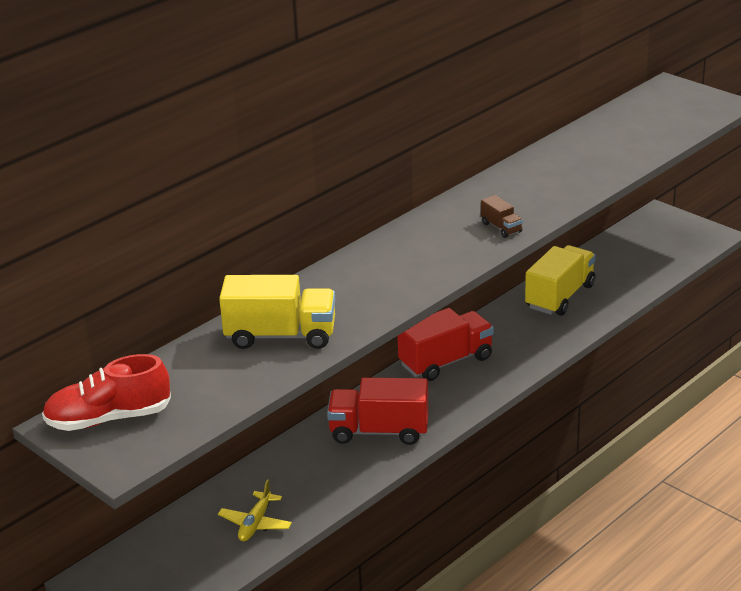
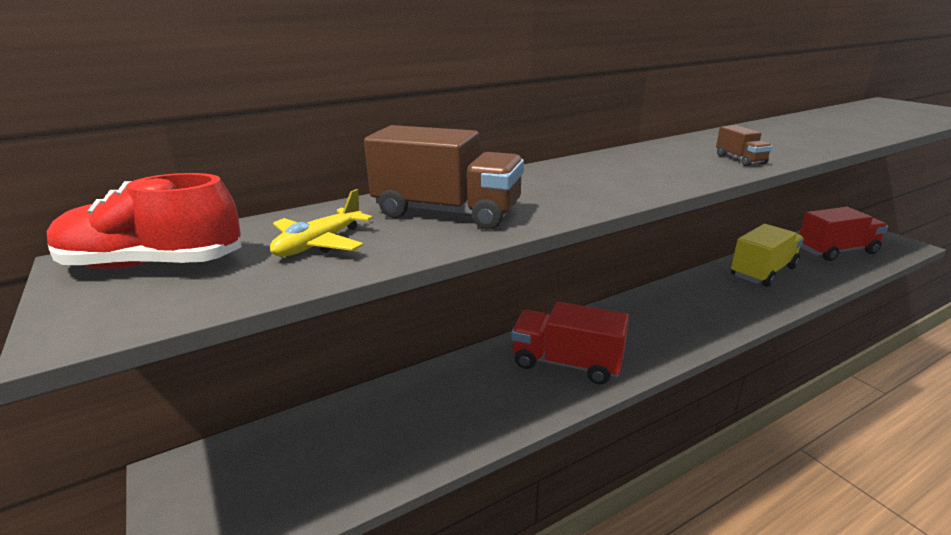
camera: 15 degrees right, 5 degrees down
yellow plane [218,479,292,541] -> yellow plane moved to [270,189,373,257]
yellow truck [219,275,335,349] -> brown truck [364,125,524,229]
red truck [398,308,494,381] -> red truck moved to [799,207,888,261]

